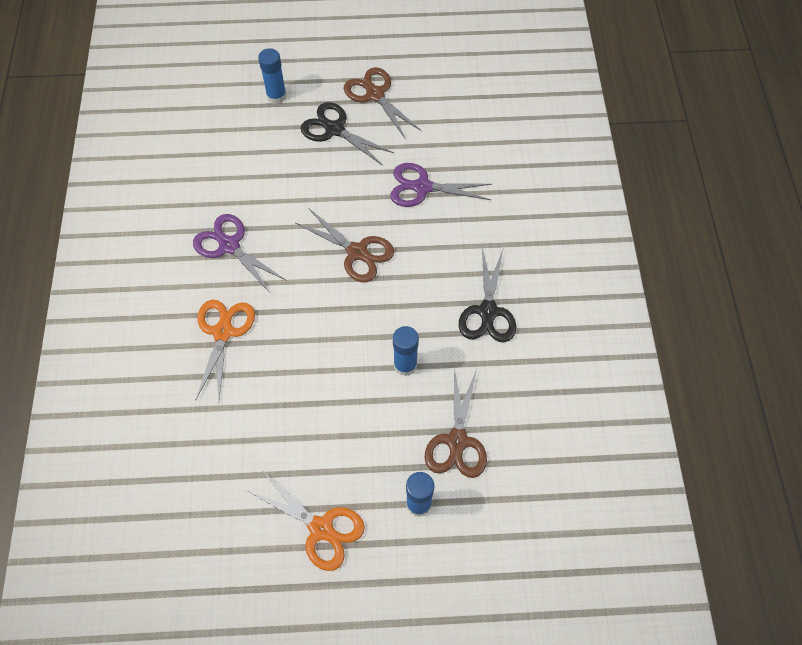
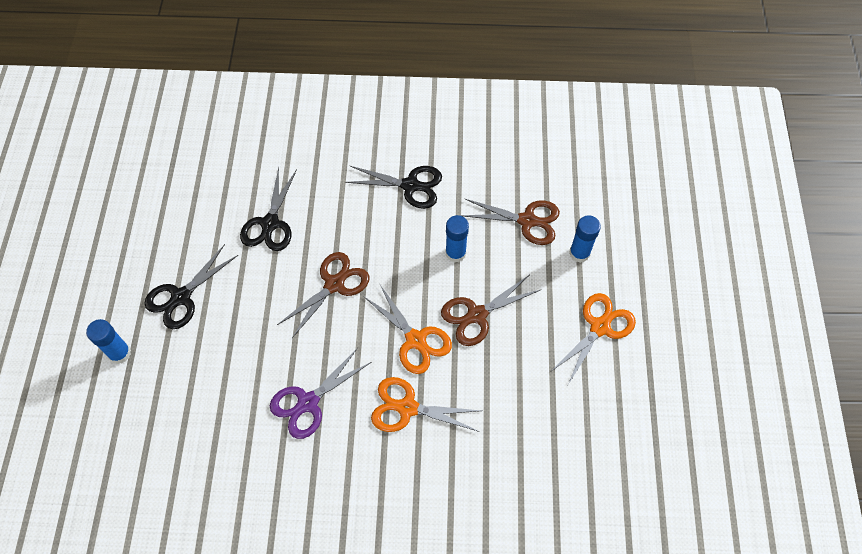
camera: 85 degrees left, 0 degrees up
brown scissors [344,67,421,139] -> brown scissors moved to [441,275,542,346]
purple scissors [390,163,492,207] -> black scissors [240,167,297,251]
none -> orange scissors [363,285,452,374]

